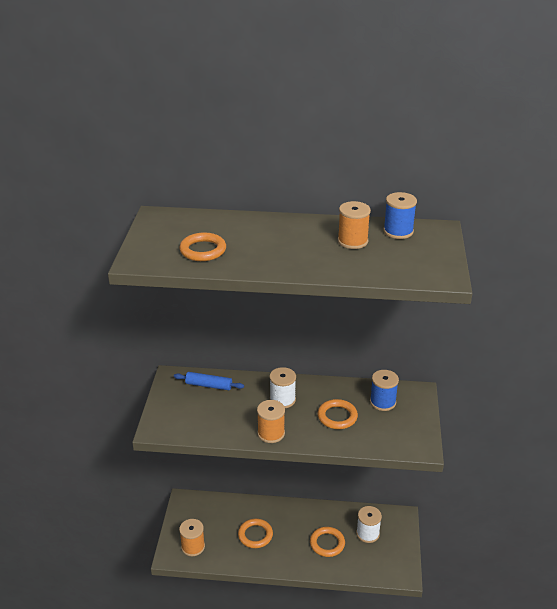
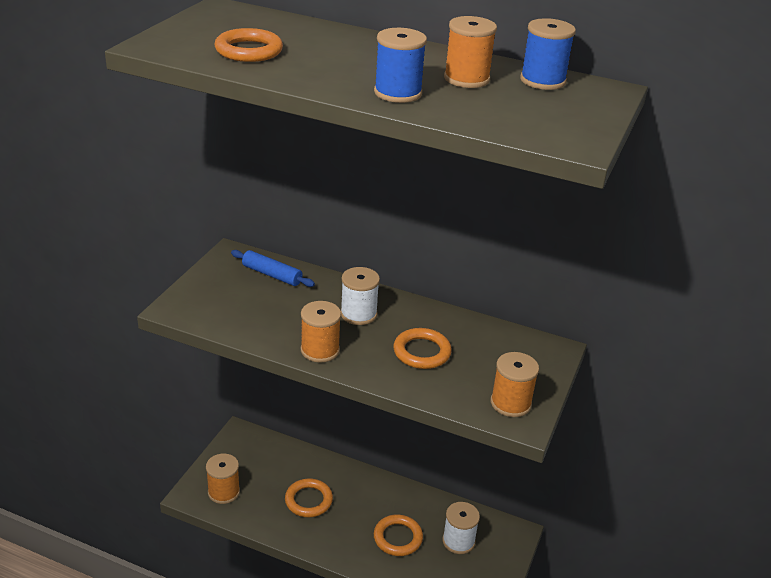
camera: 15 degrees right, 0 degrees up
blue spool [370,370,399,411] -> blue spool moved to [374,28,427,103]
none -> orange spool [491,352,539,417]

